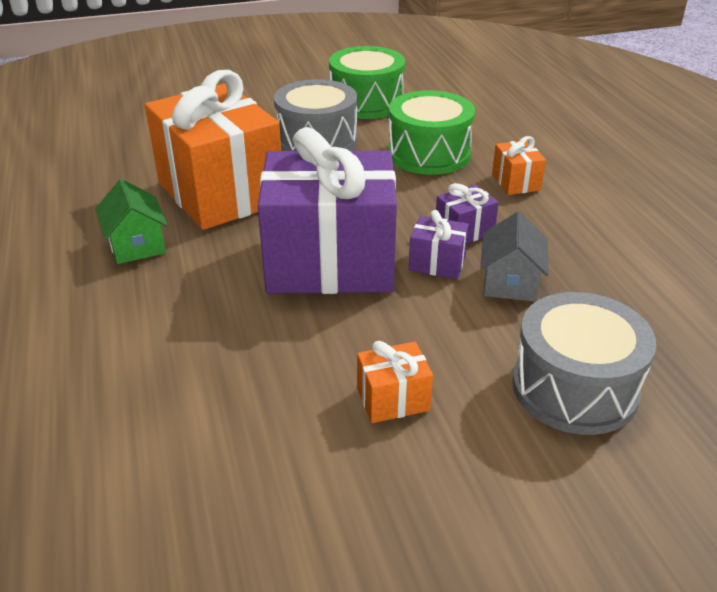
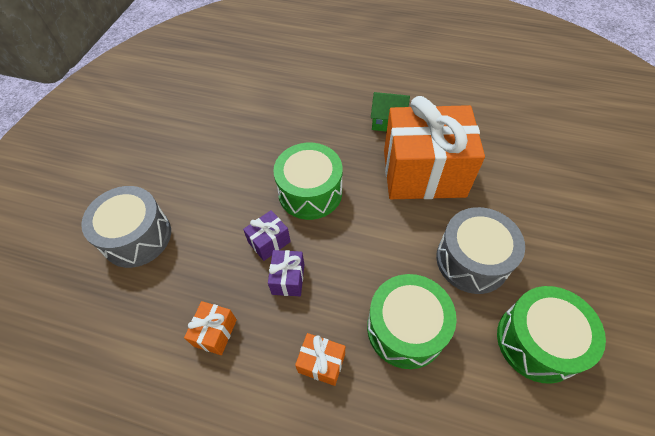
camera: 125 degrees right, 20 degrees up
purple gift [258,127,397,294] -> green drum [273,143,342,220]
orange gift [357,341,433,423] -> orange gift moved to [184,301,237,355]
grey house [480,212,549,302] -> none

